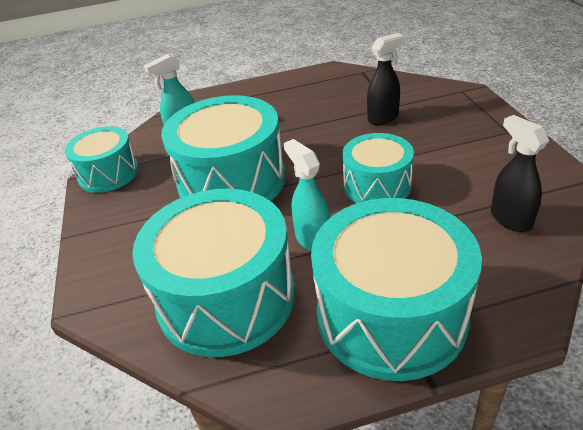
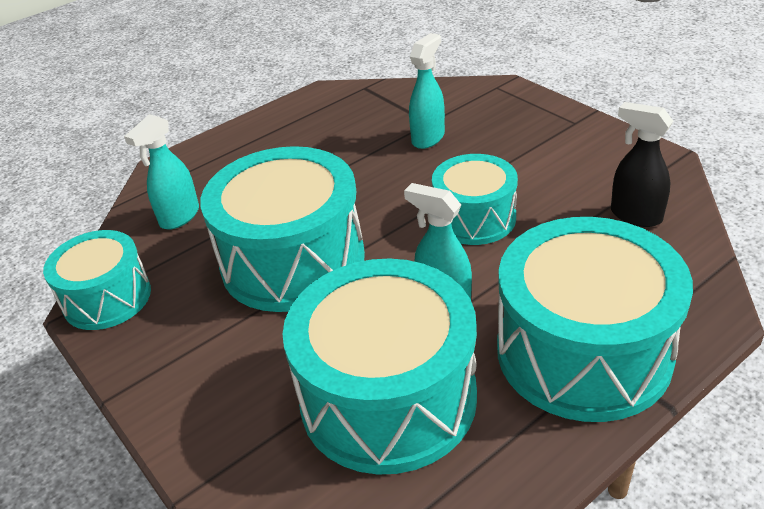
camera: 25 degrees left, 0 degrees up
black spray bottle [367,33,404,125] -> turquoise spray bottle [409,33,445,149]

